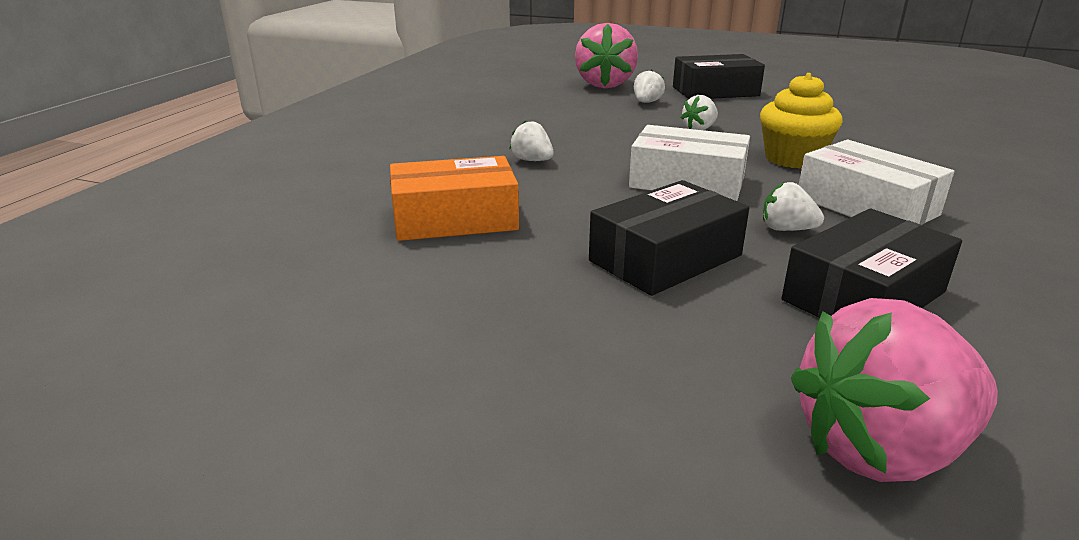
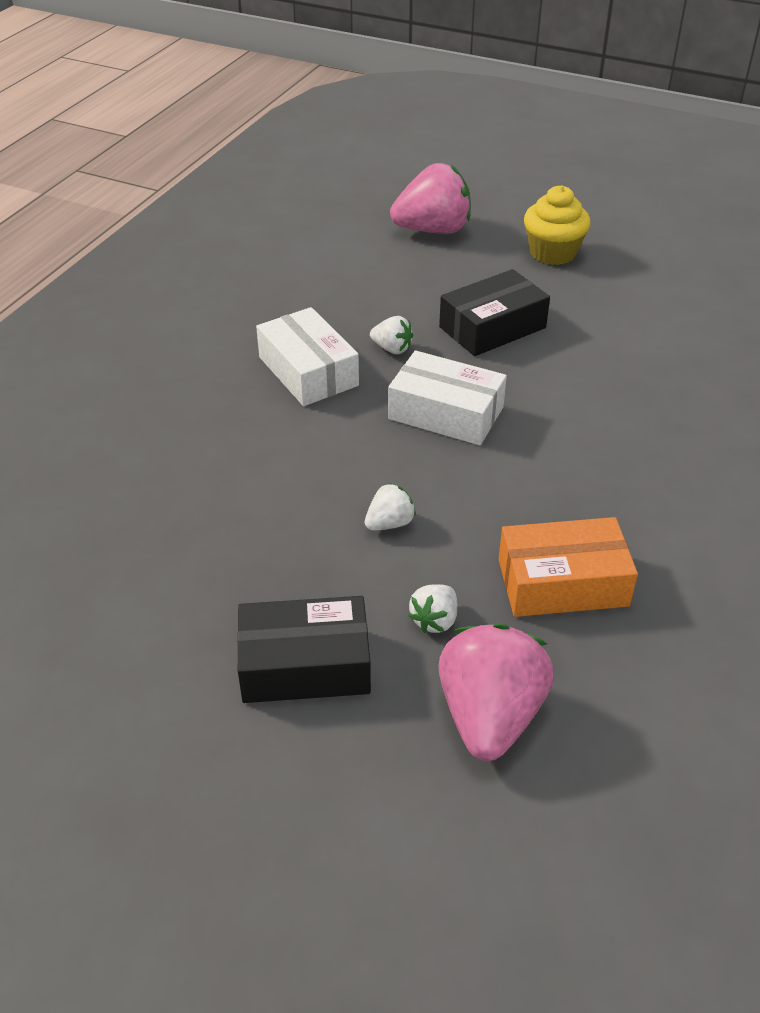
camera: 175 degrees left, 15 degrees up
orange box [390,156,519,241] -> orange box moved to [498,517,638,617]
white strawberry [509,120,554,161] -> none
yellow cupcake [760,73,843,169] -> yellow cupcake moved to [524,185,591,265]
black box [781,209,962,318] -> none

